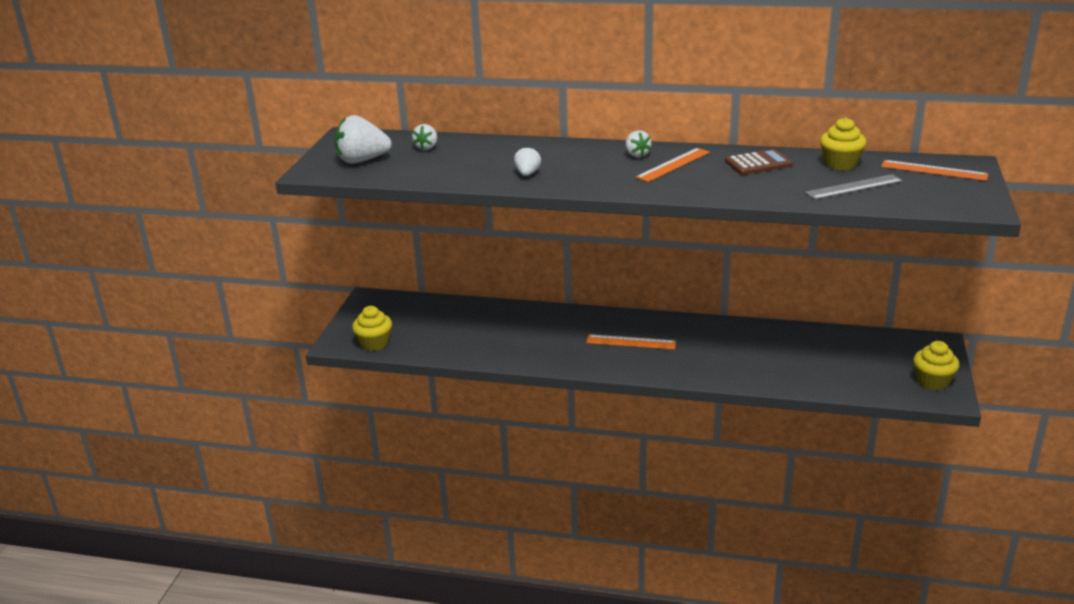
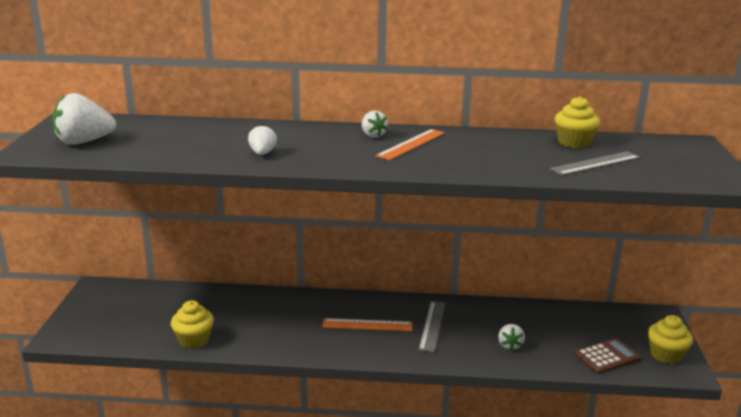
camera: 10 degrees left, 5 degrees down
yellow cupcake [352,306,392,351] -> yellow cupcake moved to [171,300,214,349]
white strawberry [412,124,437,150] -> white strawberry moved to [498,324,525,350]
brown calculator [725,149,793,175] -> brown calculator moved to [574,338,640,374]
orange ruler [881,160,989,181] -> none
none -> grey ruler [419,301,445,352]

